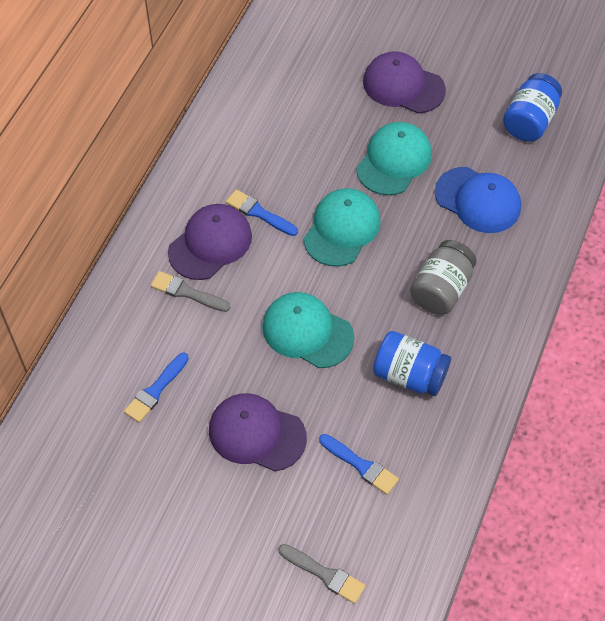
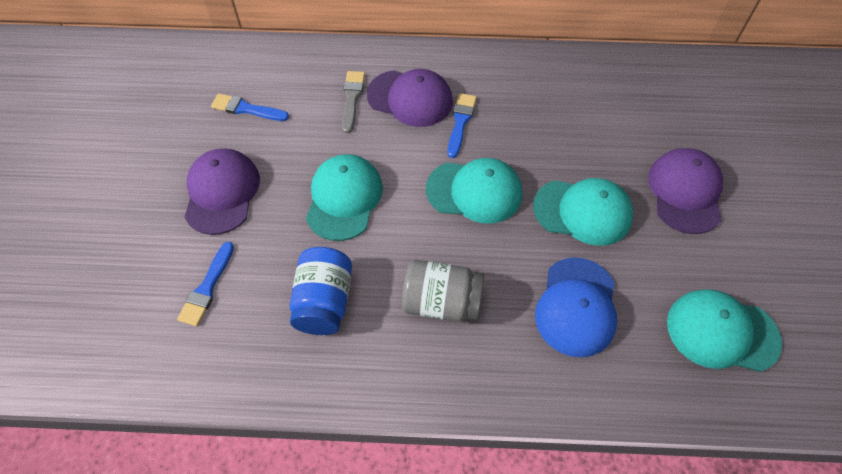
camera: 70 degrees right, 0 degrees up
grey brush [278,544,366,604] -> none
blue jar [503,73,562,141] -> turquoise cap [667,289,782,372]

